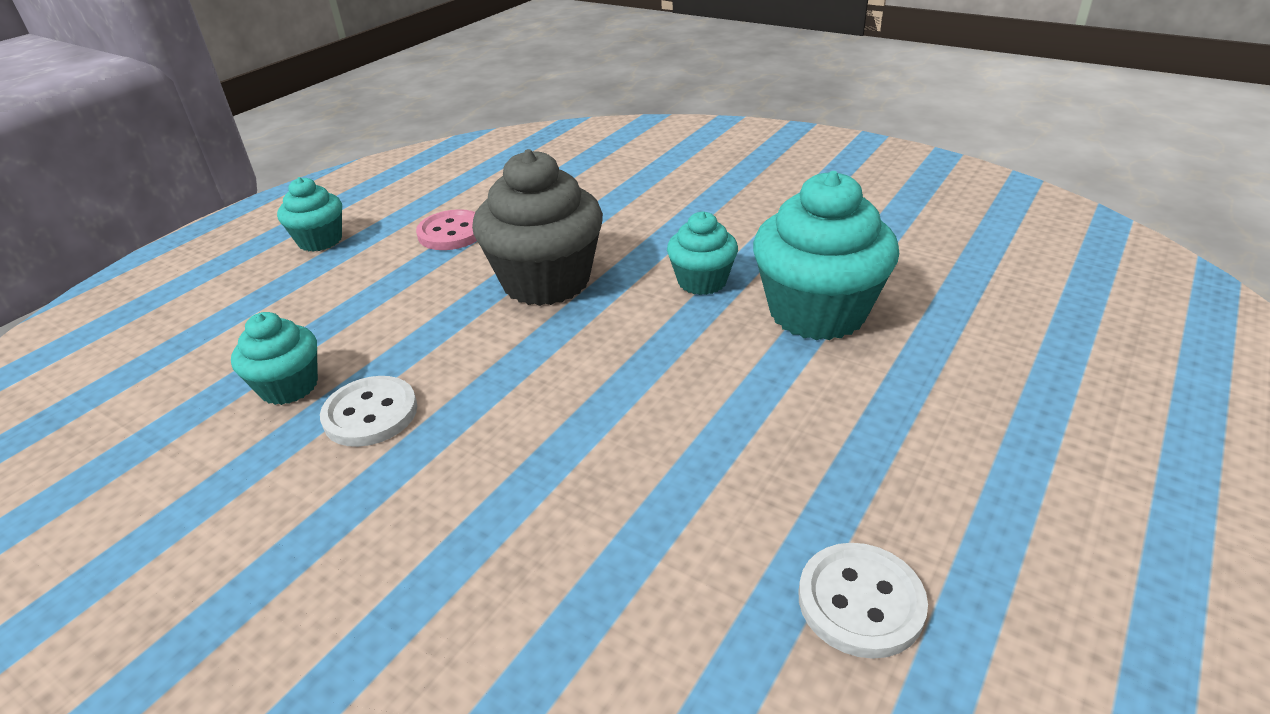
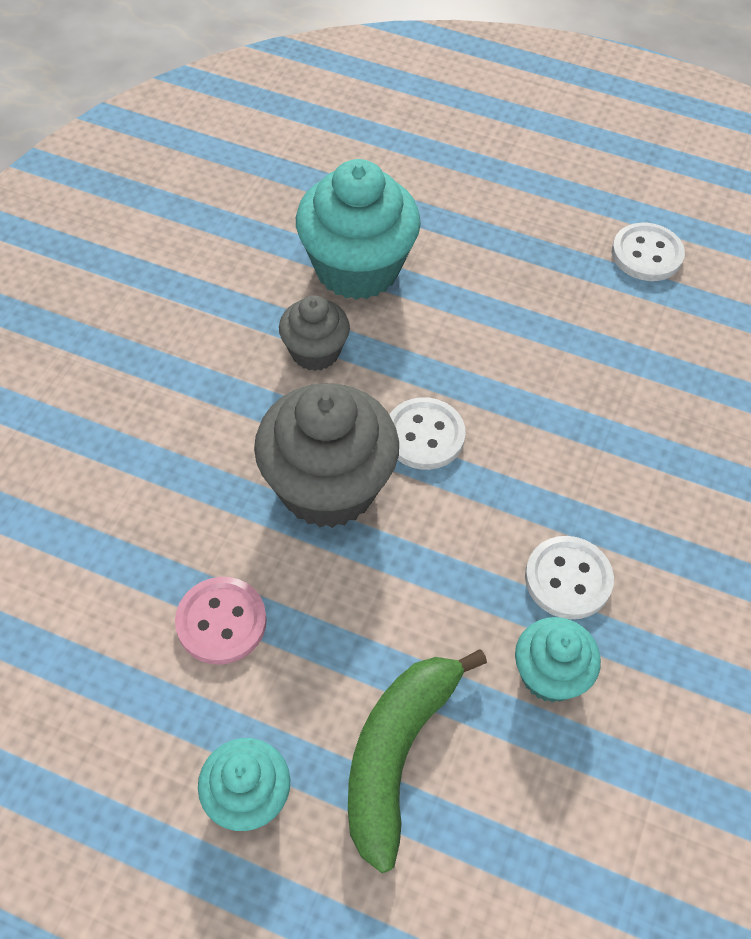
camera: 105 degrees left, 20 degrees up
turquoise cupcake [667,211,738,295] -> grey cupcake [279,295,350,371]
none -> green banana [348,649,487,873]
none -> white button [390,397,466,470]

